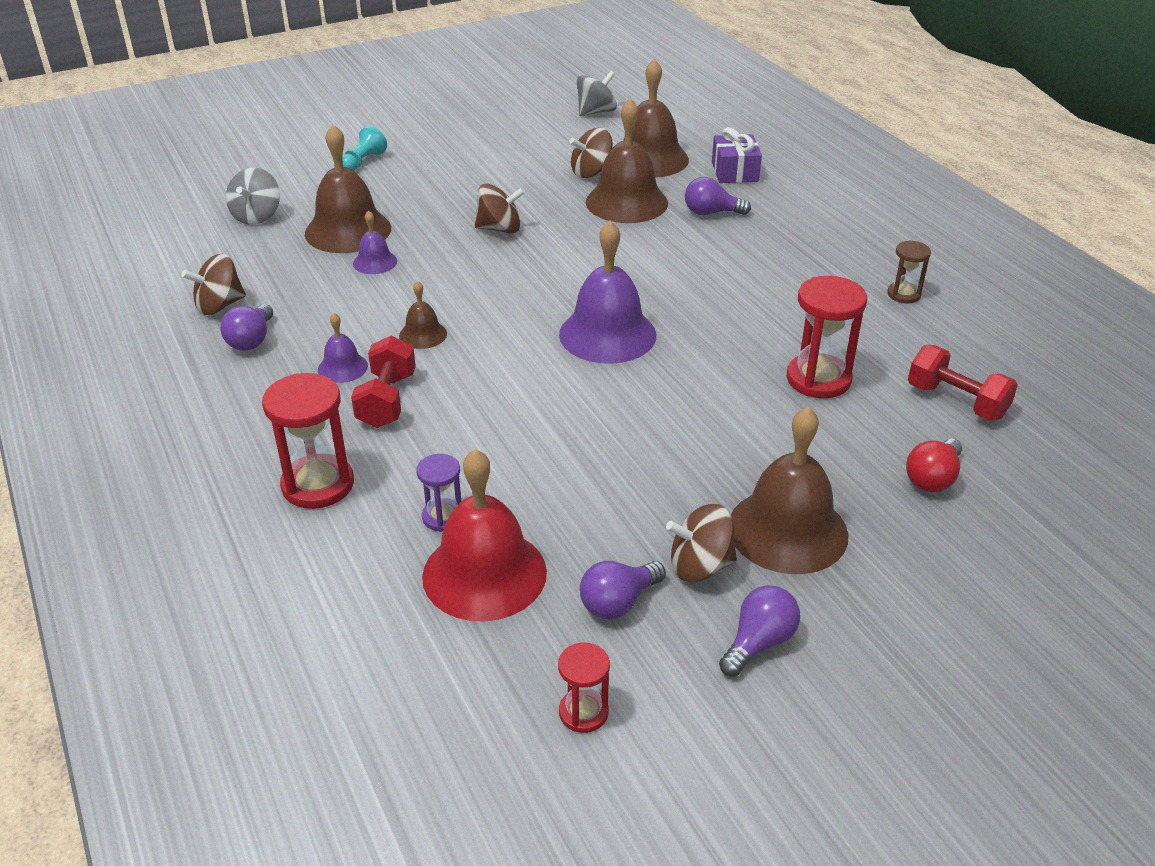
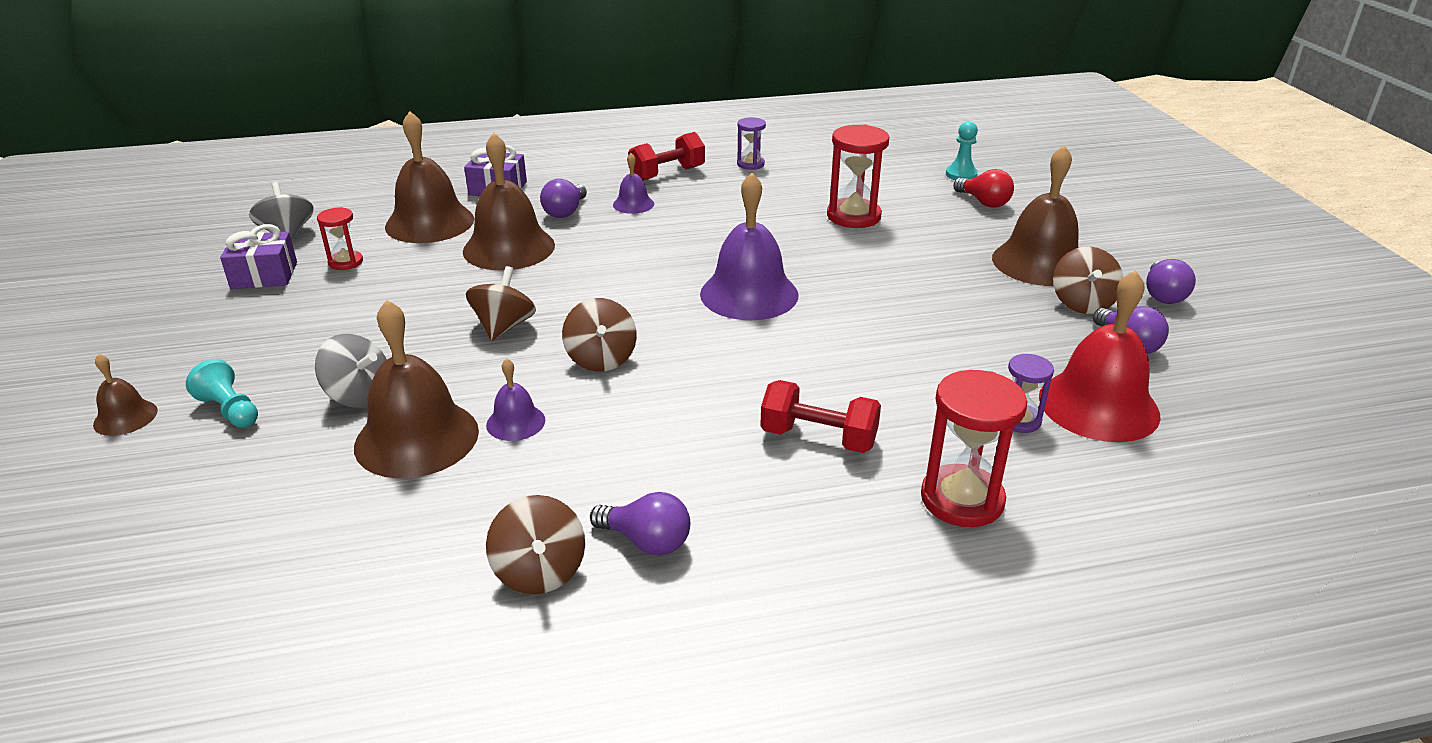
camera: 75 degrees left, 5 degrees down
grey spinning top [226,168,280,225] -> grey spinning top moved to [315,334,387,408]
purple bell [318,313,368,383] -> purple bell moved to [613,153,654,214]
brown bell [399,281,447,349] -> brown bell moved to [93,354,158,436]
red hourglass [558,643,610,733] -> red hourglass moved to [317,207,363,270]
brown spinning top [569,127,613,178] -> brown spinning top moved to [562,298,637,372]
purple light bulb [719,585,800,677] -> purple light bulb turned 135 degrees counterclockwise [1146,259,1196,304]
brown hourglass [887,240,931,303] -> purple hourglass [737,117,766,170]
red dumbbell [908,345,1018,420] -> red dumbbell moved to [628,132,705,181]
none -> purple gift [220,224,297,289]
none -> turquoise pawn [946,121,978,180]

